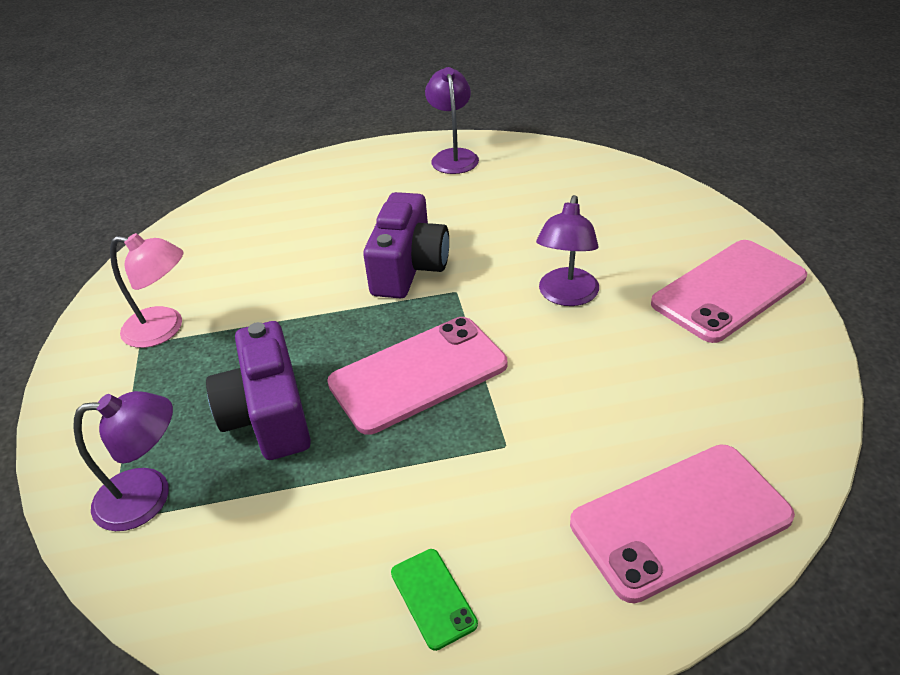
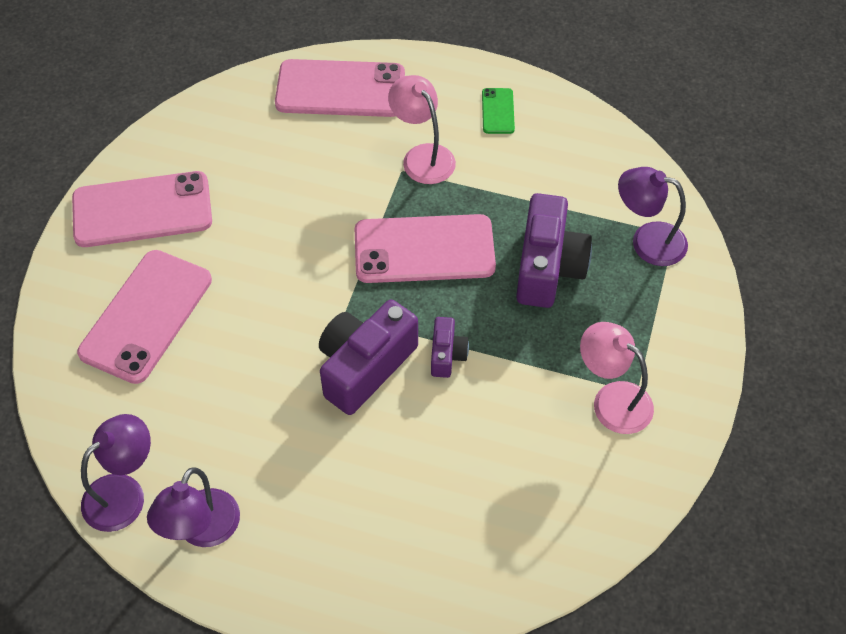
camera: 155 degrees left, 15 degrees up
purple lamp [536,195,599,306] -> purple lamp moved to [81,414,151,532]
none -> pink phone [77,250,212,384]
none -> pink lamp [388,75,456,184]
none -> purple camera [431,317,469,378]

